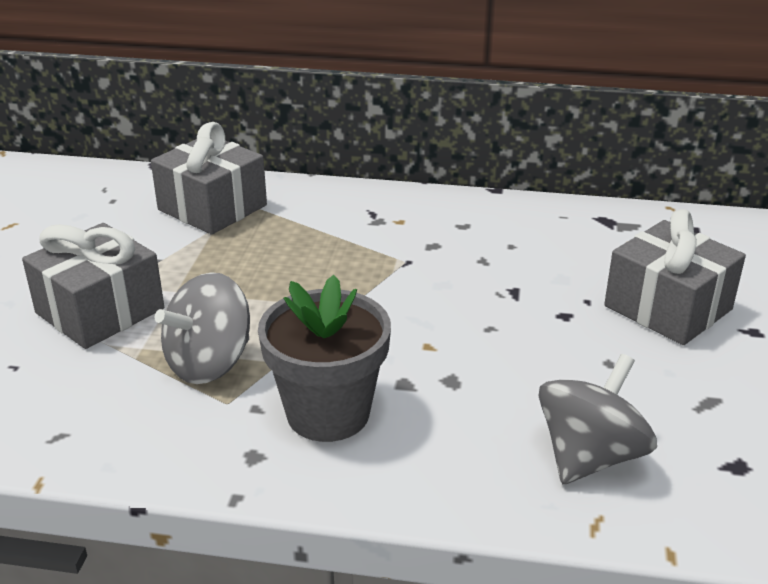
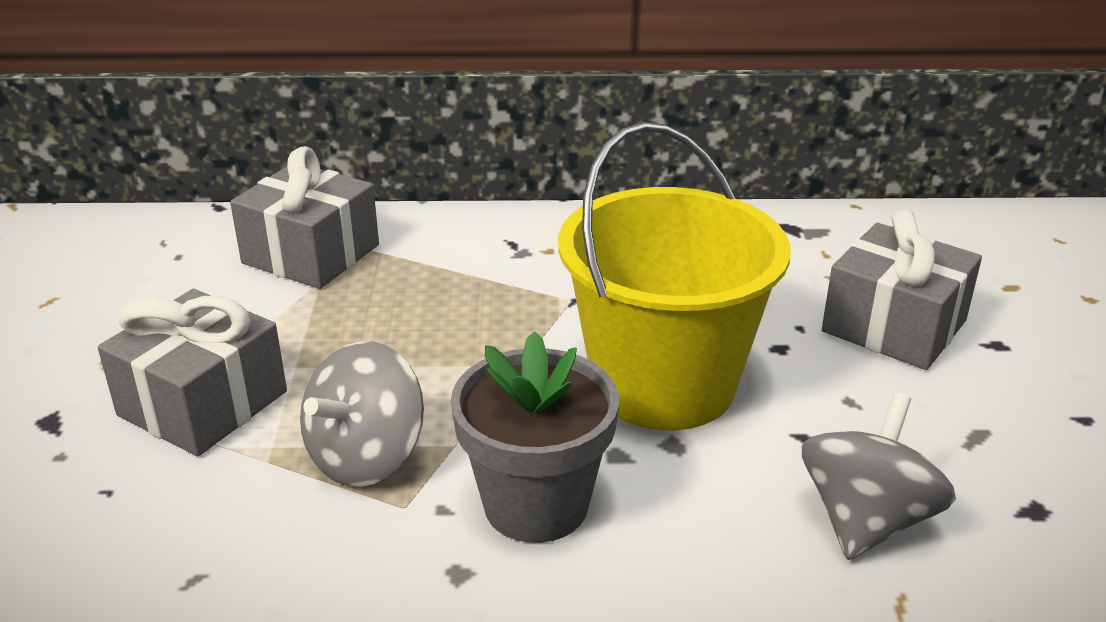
camera: 10 degrees left, 0 degrees up
none -> yellow bucket [558,122,791,430]

